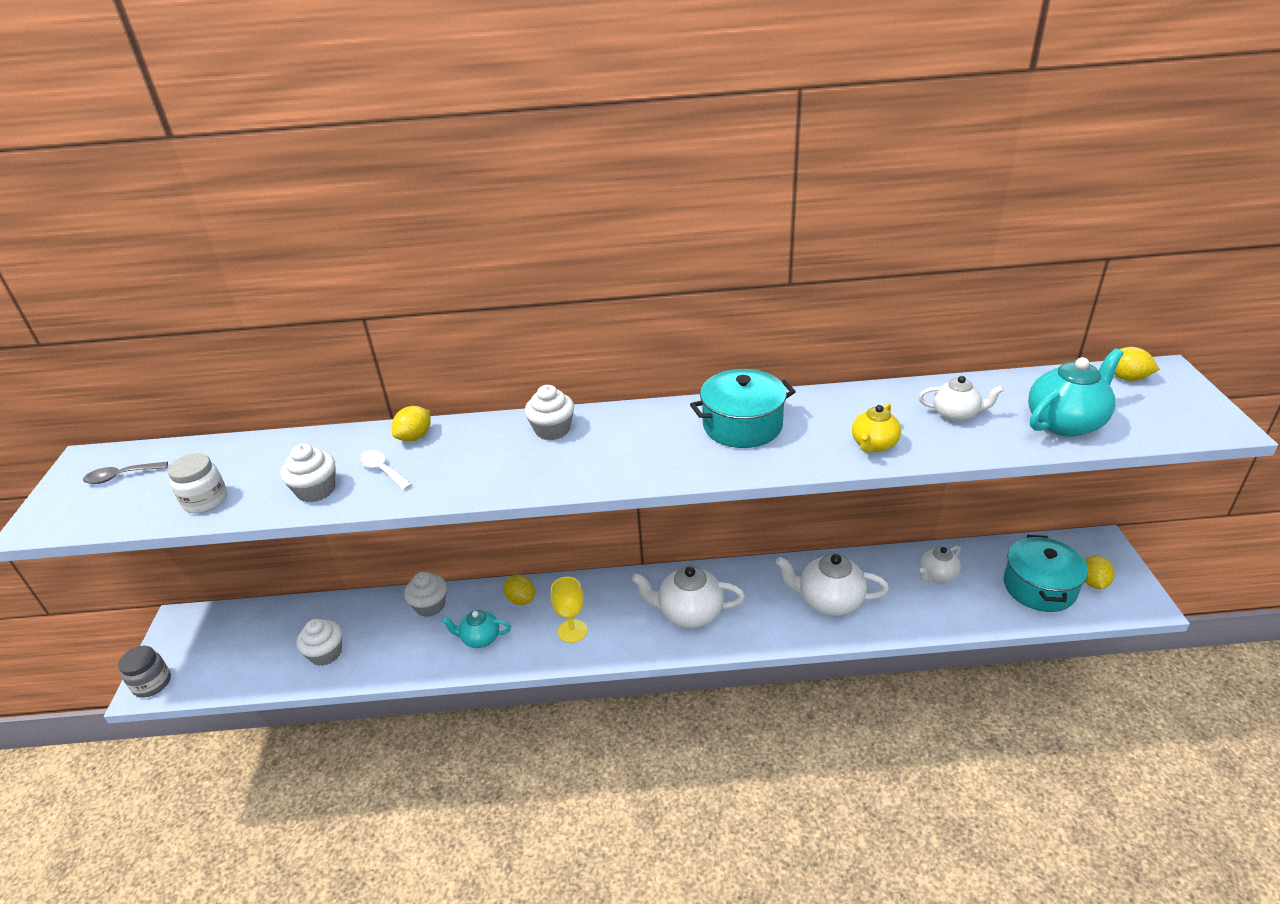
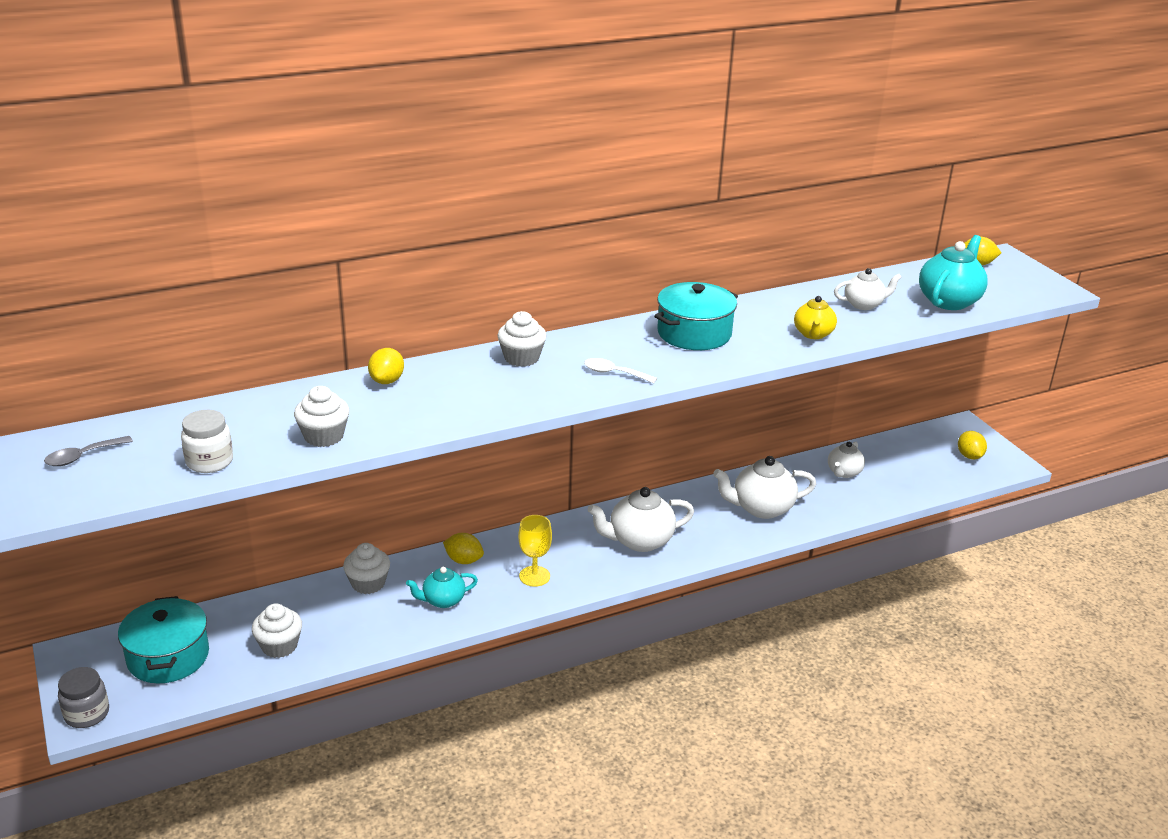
camera: 25 degrees left, 5 degrees down
white spoon [358,450,412,490] -> white spoon moved to [584,358,657,383]
turquoise pot [1003,535,1088,612] -> turquoise pot moved to [118,596,209,683]

